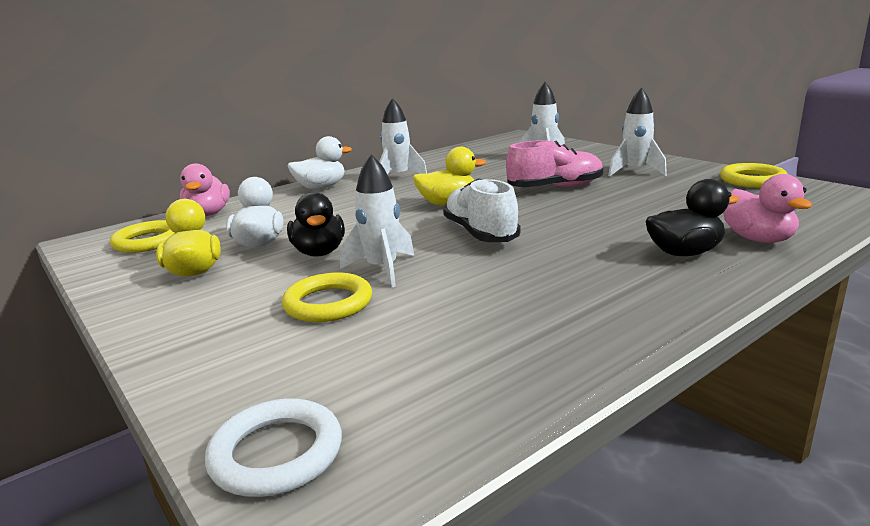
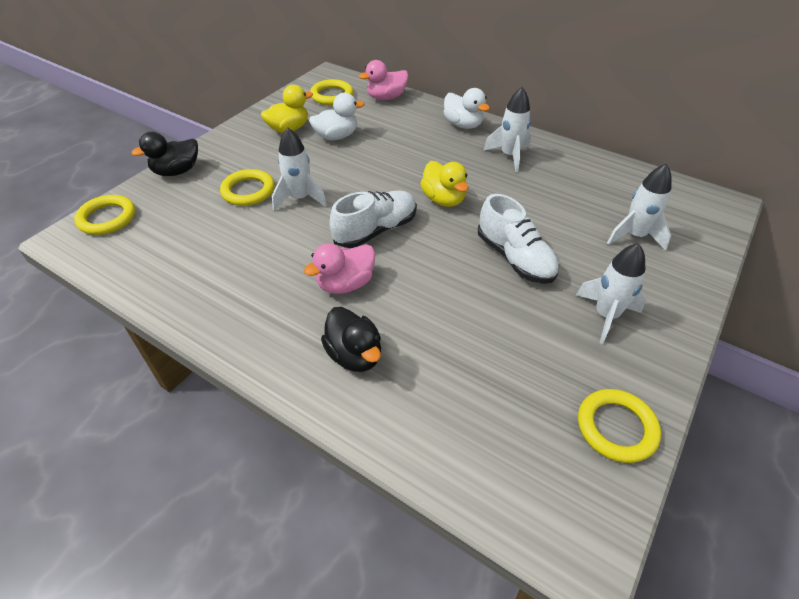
camera: 70 degrees right, 25 degrees up
white ring [205,398,342,497] -> yellow ring [74,195,135,235]
black duck [287,192,345,257] -> black duck moved to [131,132,198,176]
pink shoe [506,140,603,187] -> white shoe [478,194,559,284]
pink duck [723,174,812,243] -> pink duck moved to [304,243,375,294]

